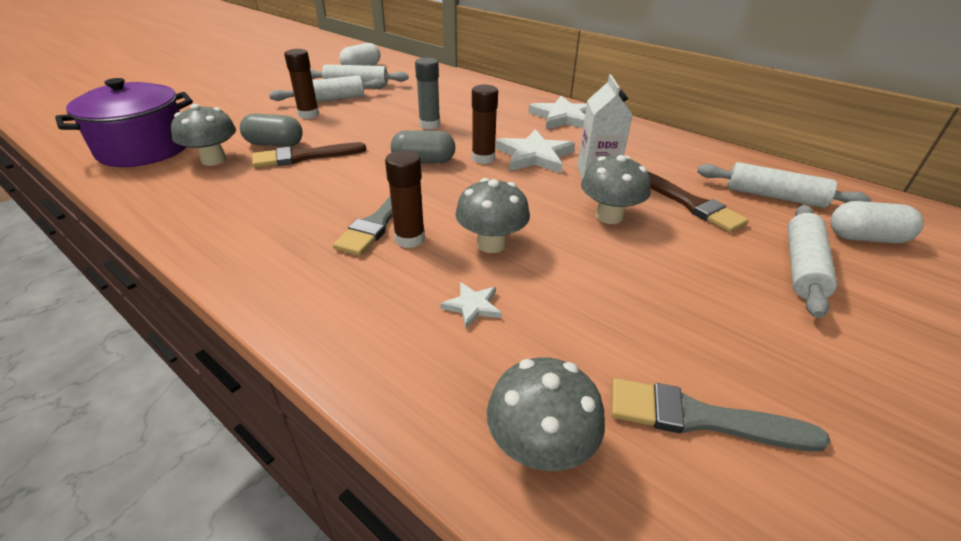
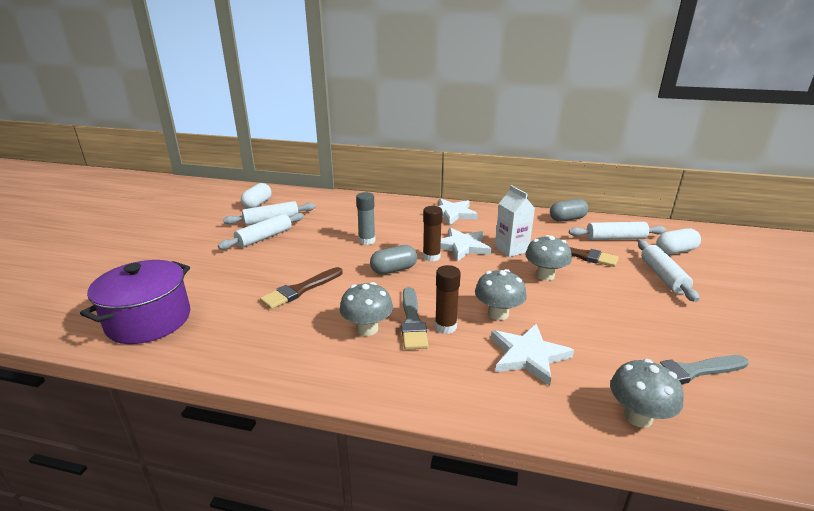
camera: 25 degrees left, 10 degrees down
grey mushroom [171,104,236,166] -> grey mushroom moved to [340,282,393,336]
grey capsule [240,114,303,147] -> grey capsule moved to [550,199,588,222]
brown glue stick [284,49,319,119] -> none
white star [440,282,502,329] -> white star [491,324,574,386], size x2.00

